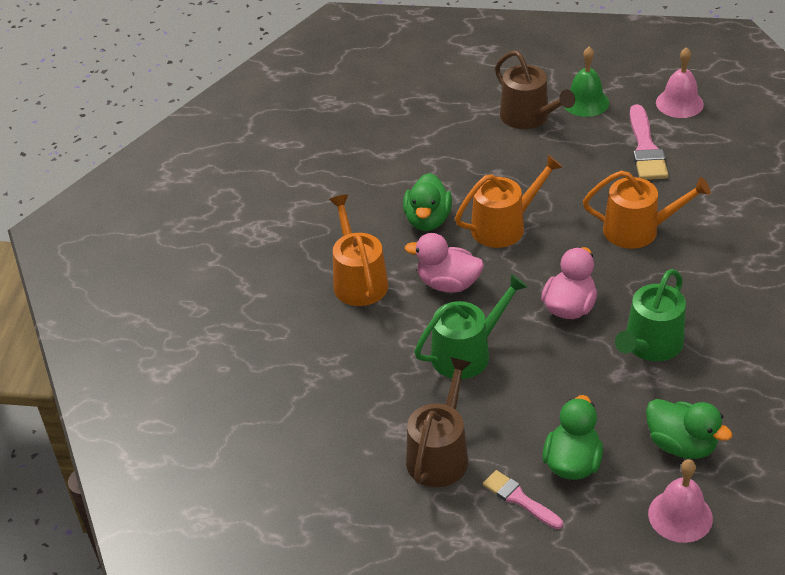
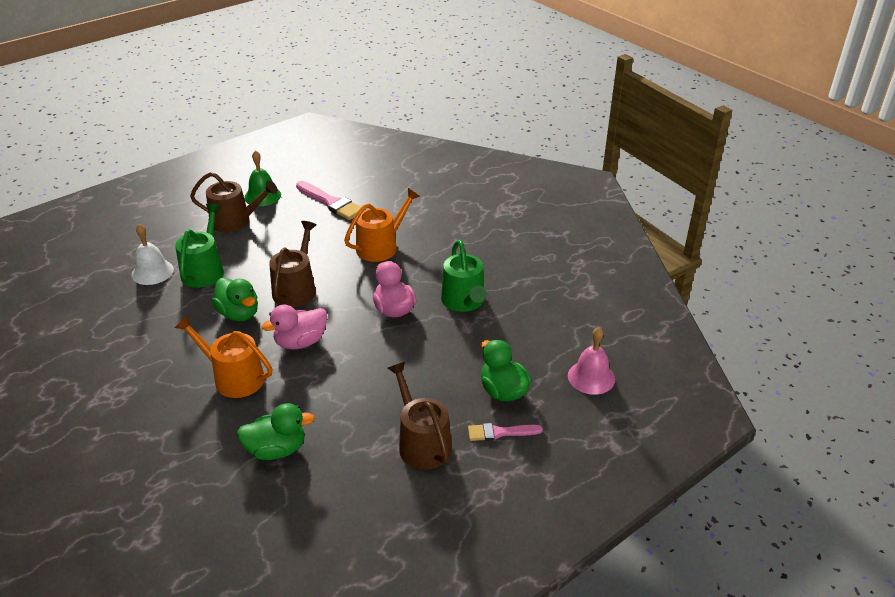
camera: 50 degrees left, 5 degrees down
green watering can [414,274,528,379] -> green watering can moved to [175,204,224,288]
orange watering can [455,155,563,248] -> brown watering can [269,221,316,307]
green duck [646,399,733,459] -> green duck moved to [237,403,315,460]
pink bell [656,47,704,118] -> none
none -> white bell [131,224,174,285]

